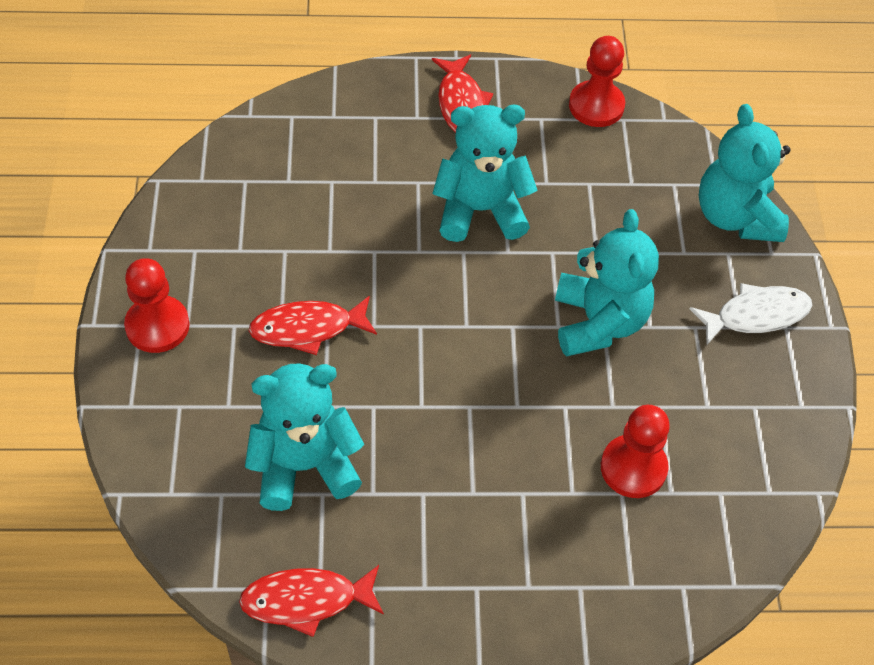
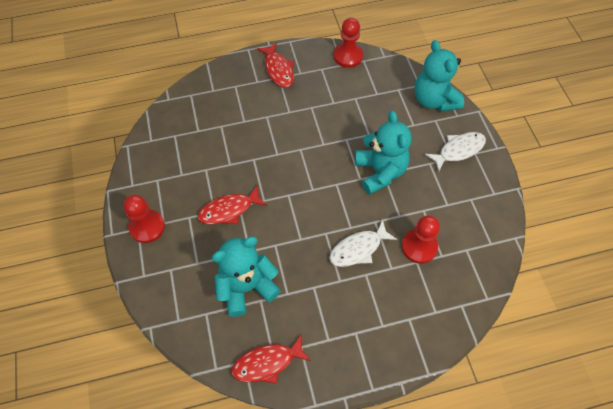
camera: 10 degrees left, 5 degrees up
turquoise teddy bear [432,104,538,242] -> none
none -> white fish [329,220,397,267]

